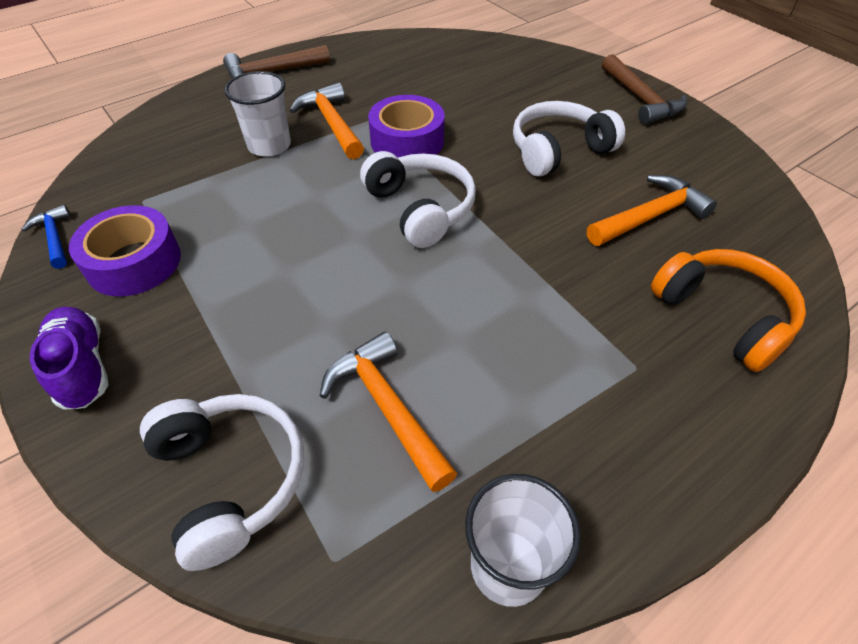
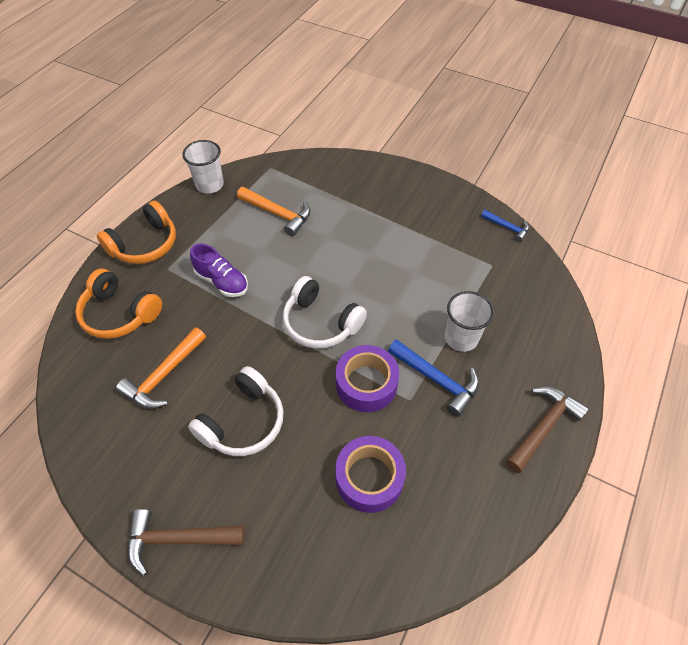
camera: 155 degrees right, 5 degrees up
purple shoe [30,307,109,410] -> purple shoe moved to [190,243,248,297]
purple tape [69,205,181,296] -> purple tape moved to [335,436,406,513]
white headphones [140,394,304,571] -> none
orange hammer [289,82,364,159] -> blue hammer [388,339,479,417]
brown hammer [602,54,687,124] -> brown hammer turned 45 degrees counterclockwise [128,509,245,576]
none -> orange headphones [97,201,176,264]

